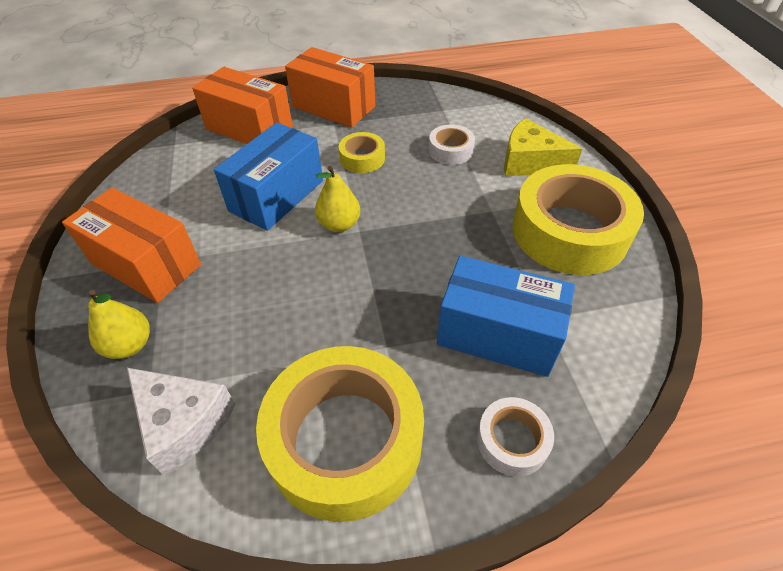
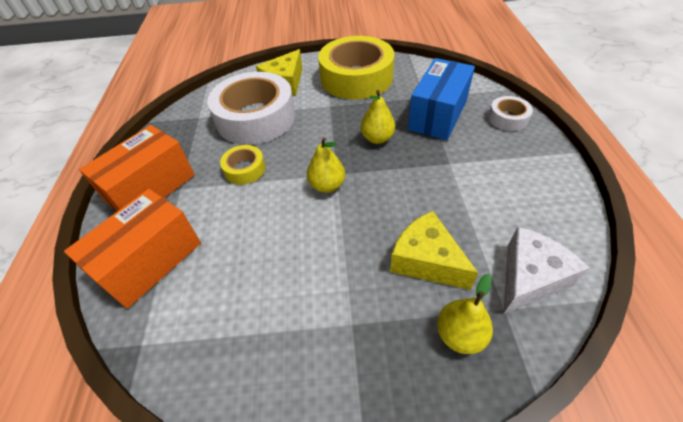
camera: 80 degrees left, 0 degrees up
orange box [62,187,201,303] -> none
blue box [214,122,323,231] -> none
yellow tape [256,346,424,522] -> none
white tape [429,125,475,165] -> white tape [207,72,295,145], size x2.18
none -> yellow pear [361,90,395,144]
none -> yellow cheese [390,211,478,290]

